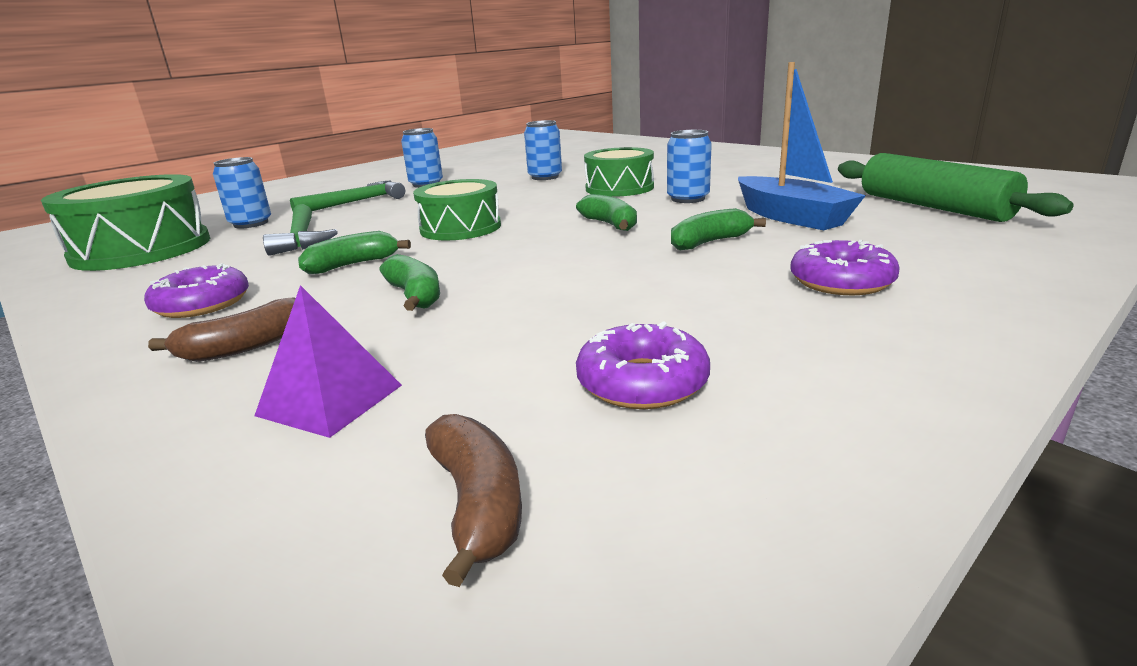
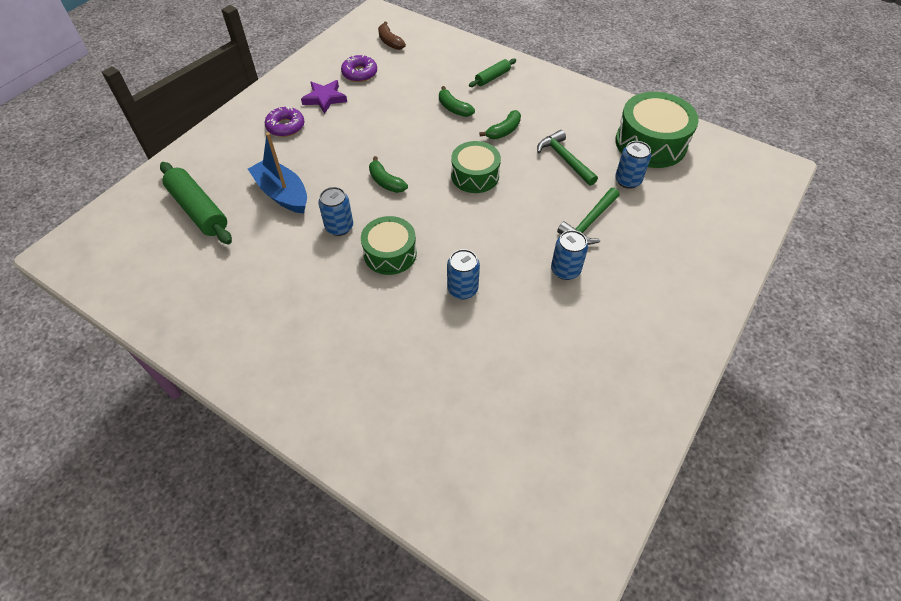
camera: 165 degrees right, 30 degrees up
purple donut [144,263,249,318] -> none
brown banana [148,297,296,362] -> green rolling pin [469,59,516,87]
purple pyramid [254,285,402,438] -> none
green banana [671,208,766,250] -> none
none -> purple star [301,80,347,114]

